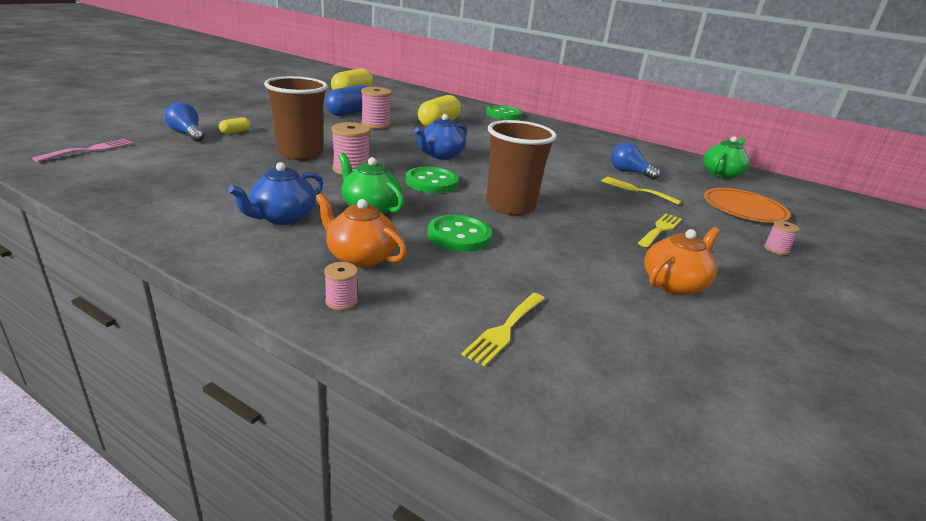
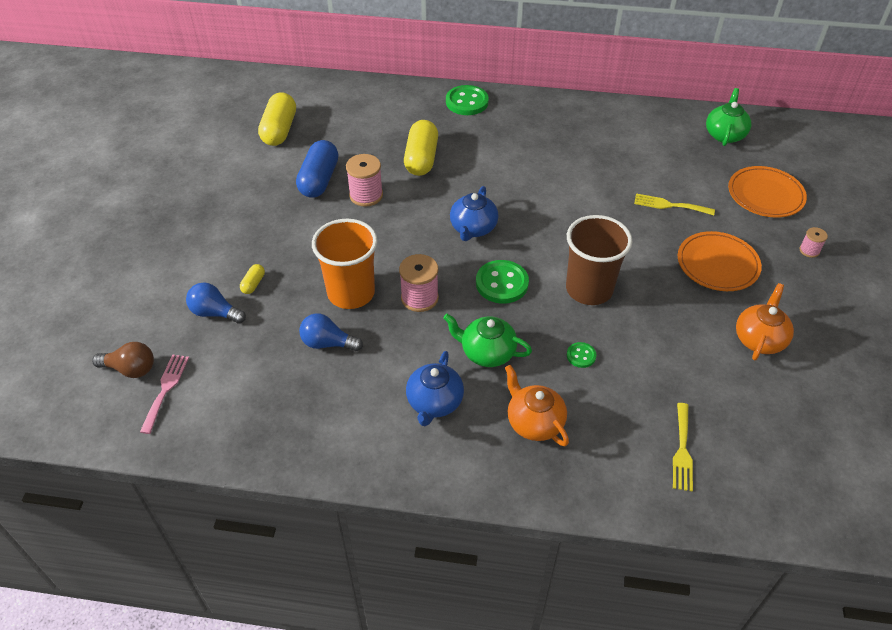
camera: 20 degrees left, 20 degrees up
brown cup [264,76,328,160] -> orange cup [312,219,377,309]
orange teapot [315,193,407,268] -> orange teapot turned 45 degrees clockwise [505,365,569,446]
pink spool [324,262,358,310] -> none
green button [428,215,492,252] -> green button [567,342,596,368], size x0.52
blue light bulb [611,142,660,180] -> blue light bulb moved to [299,313,363,351]
yellow fork [638,214,682,247] -> orange plate [678,231,762,291]
none -> brown light bulb [92,342,154,378]

